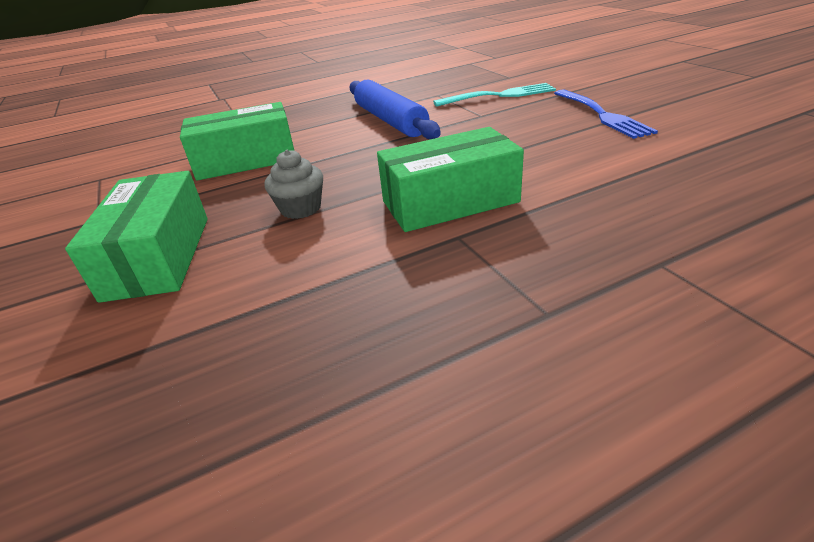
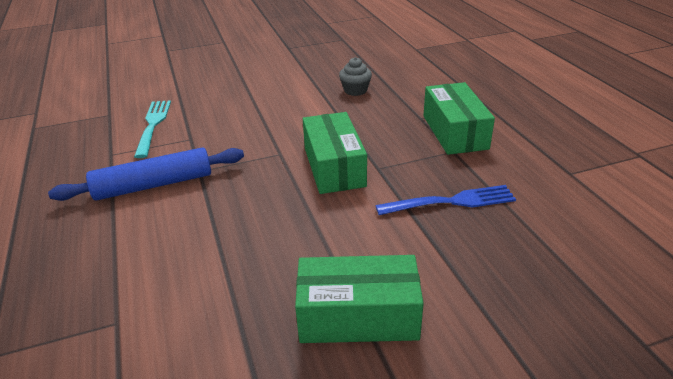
camera: 85 degrees left, 0 degrees up
green box [180,102,294,181] -> green box moved to [423,82,495,155]
grey cupcake [265,150,323,219] -> grey cupcake moved to [339,57,372,96]
blue fork [554,89,658,139] -> blue fork moved to [375,185,516,215]

